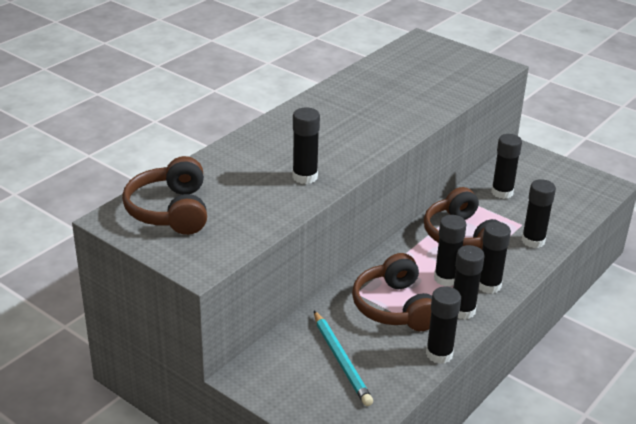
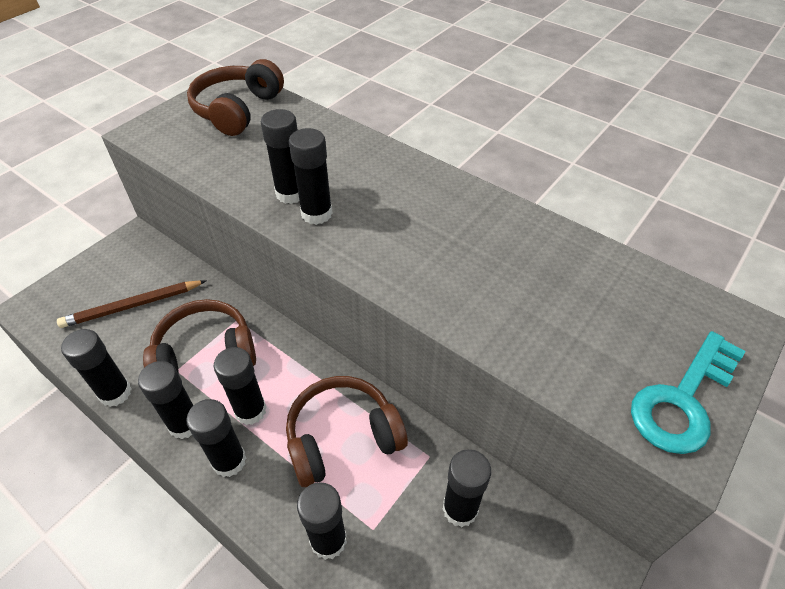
camera: 90 degrees right, 15 degrees up
brown headphones [122,156,207,235] -> brown headphones turned 60 degrees counterclockwise [187,59,284,136]
turquoise pencil [314,311,373,406] -> brown pencil [57,280,207,328]
none -> black glue stick [289,128,333,225]
none -> turquoise key [631,331,745,454]

